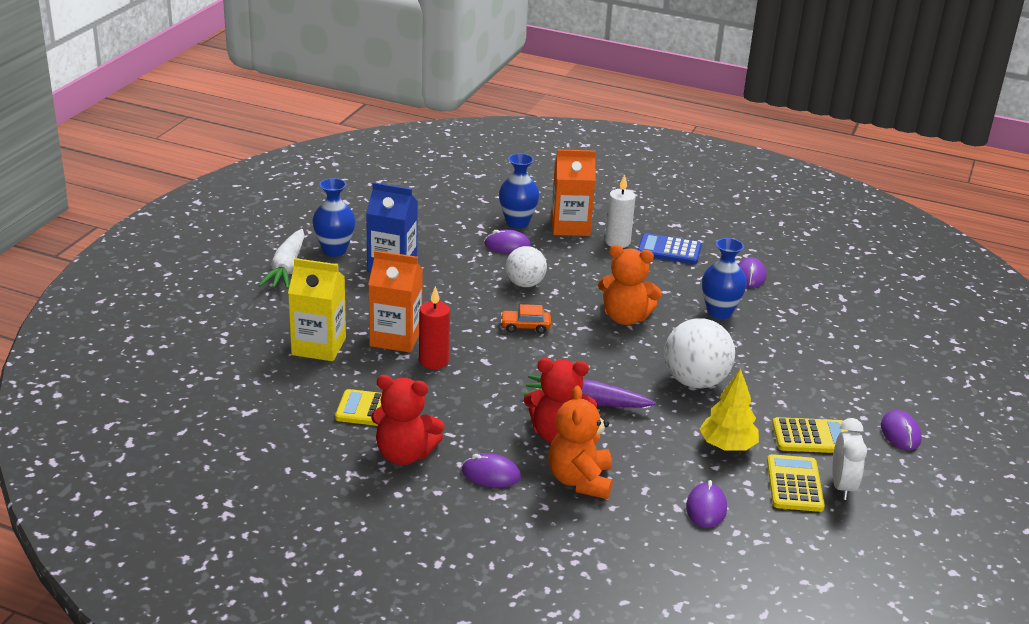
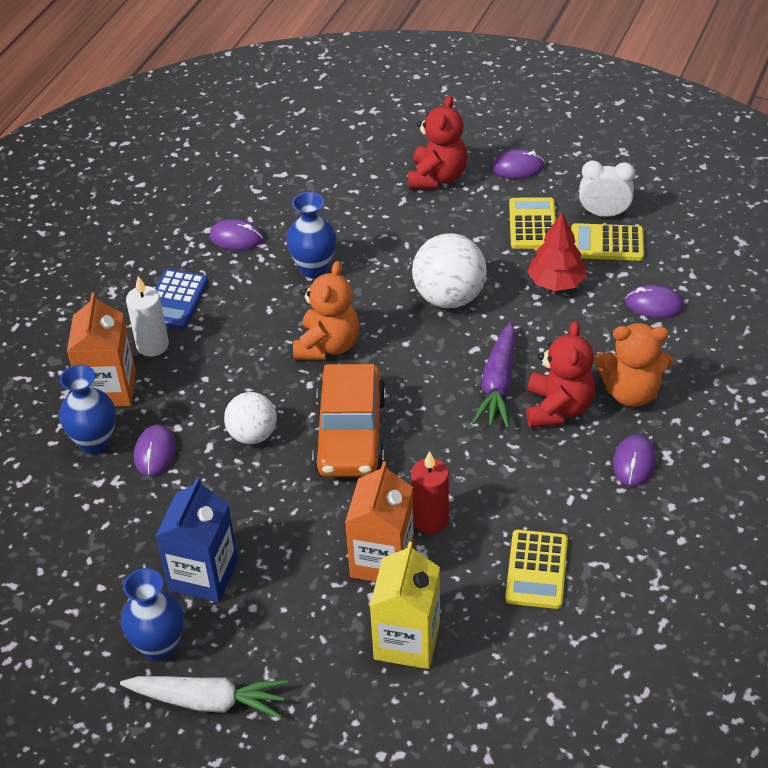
camera: 85 degrees left, 15 degrees up
red teddy bear [371,375,445,465] -> red teddy bear moved to [408,95,467,189]
orange car [501,304,551,334] -> orange car [312,364,386,477], size x2.28
yellow tree [700,369,759,451] -> red tree [527,212,587,291]

